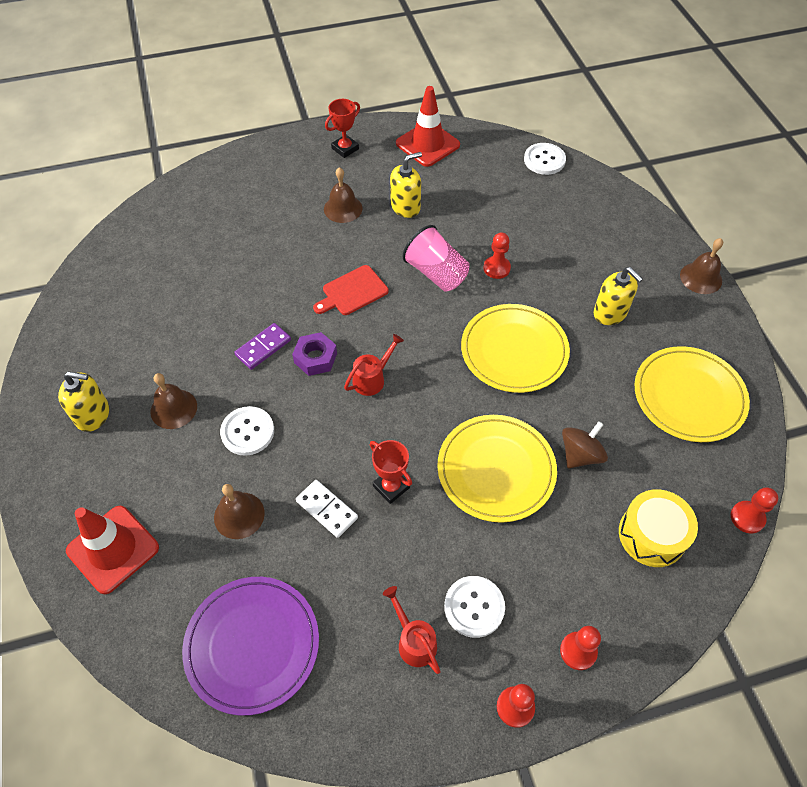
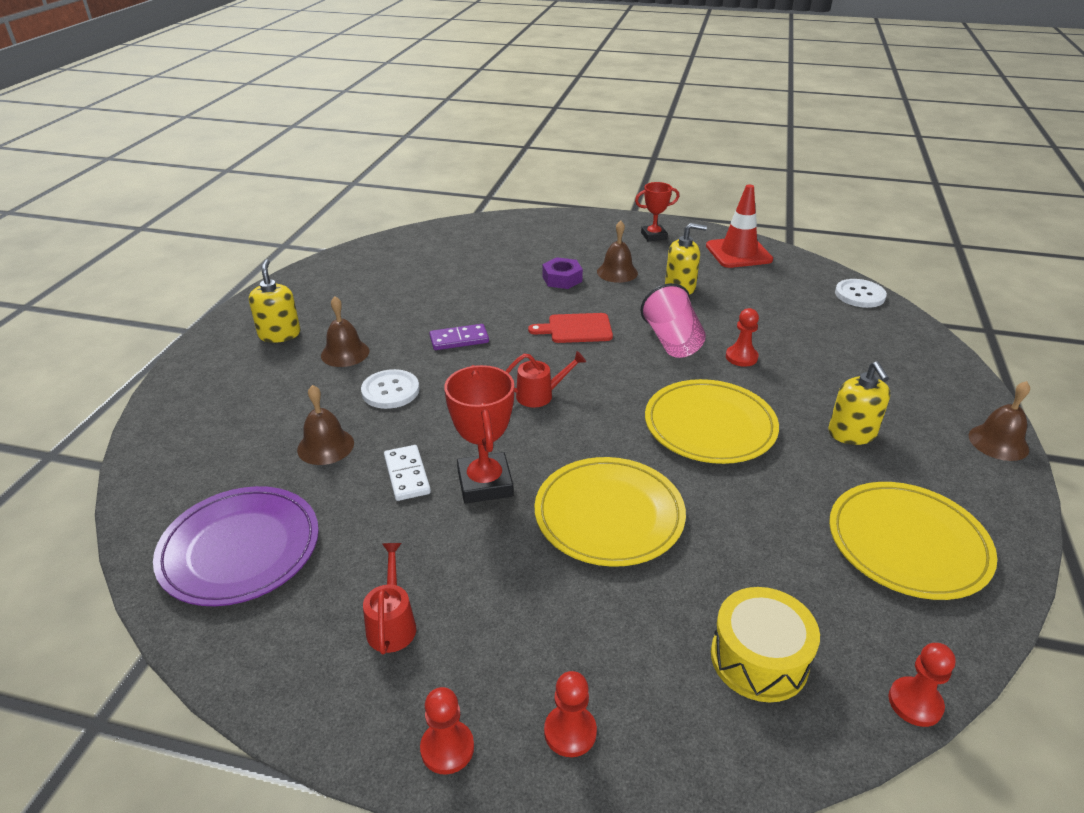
camera: 30 degrees right, 20 degrees down
yellow soap dispenser [58,372,109,432] -> yellow soap dispenser turned 135 degrees counterclockwise [249,259,301,343]
red traffic cone [66,506,159,594] -> none
purple nut [292,332,337,376] -> purple nut moved to [542,257,583,289]
red trophy [370,440,412,504] -> red trophy [444,365,514,503], size x1.54
white button [444,576,505,638] -> none
brown spinning top [562,421,608,468] -> none

